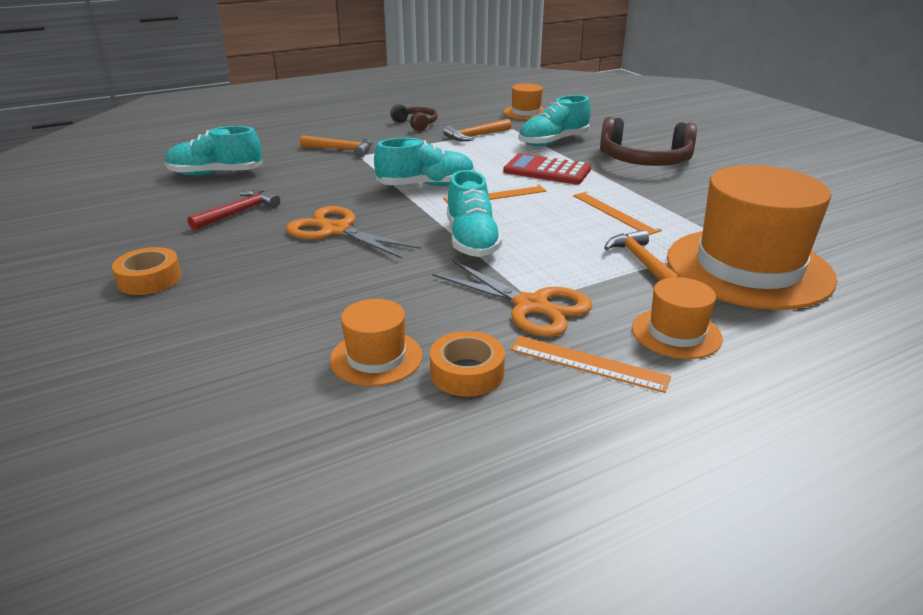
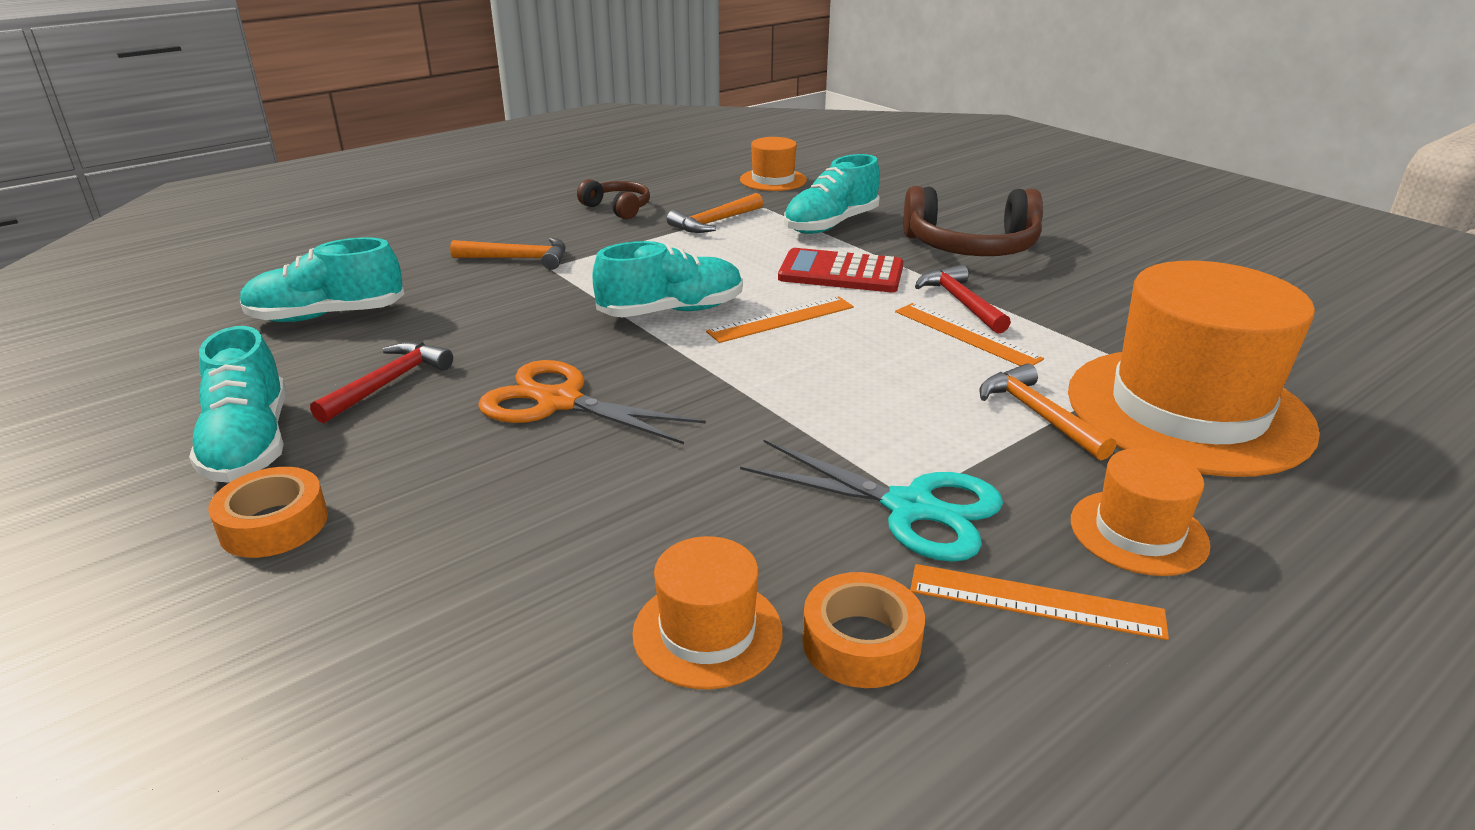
camera: 10 degrees left, 0 degrees up
orange scissors [432,260,592,337] -> turquoise scissors [740,439,1003,562]
turquoise shoe [447,170,502,257] -> turquoise shoe moved to [189,326,286,483]
none -> red hammer [915,265,1011,334]

